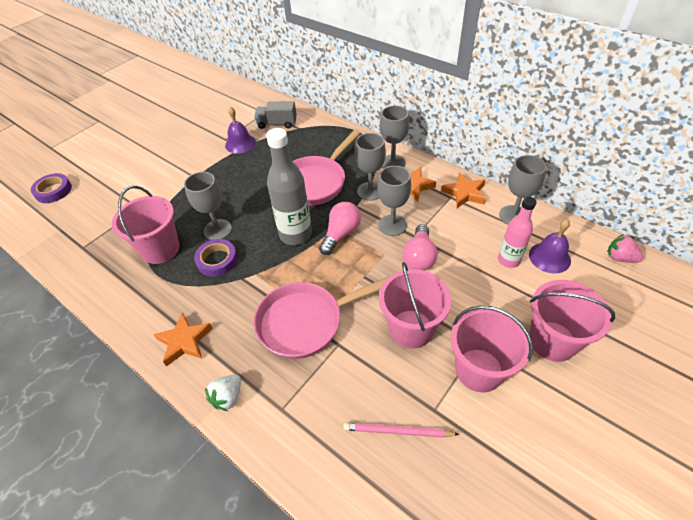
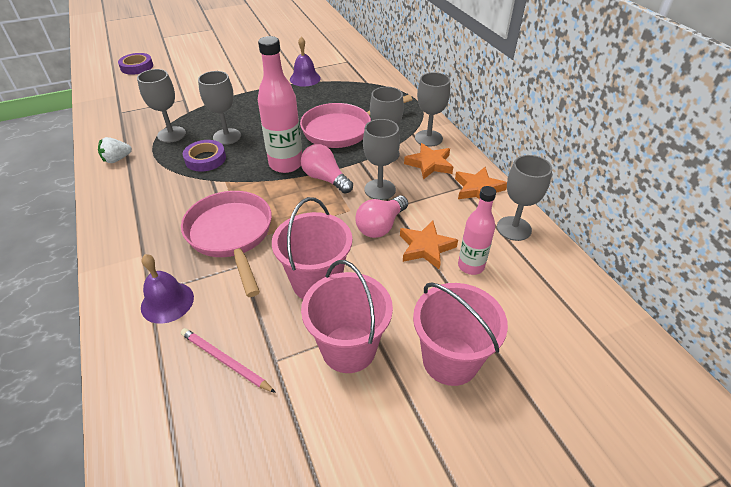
camera: 25 degrees right, 5 degrees down
pink bucket [112,186,179,264] -> grey goblet [137,69,186,143]
orange star [153,312,213,366] -> orange star moved to [400,221,458,270]
white strawberry [205,375,241,411] -> white strawberry moved to [98,137,132,163]
grey truck [254,101,297,129] -> none
pink pan [254,276,390,359] -> pink pan turned 60 degrees clockwise [181,191,272,297]
grey bottle [266,128,312,245] -> pink bottle [258,36,302,173]
pink light bulb [319,202,361,255] -> pink light bulb turned 105 degrees counterclockwise [301,144,353,194]
purple bell [529,219,571,274] -> purple bell moved to [141,254,194,324]
pink strawberry [607,234,643,263] -> none

